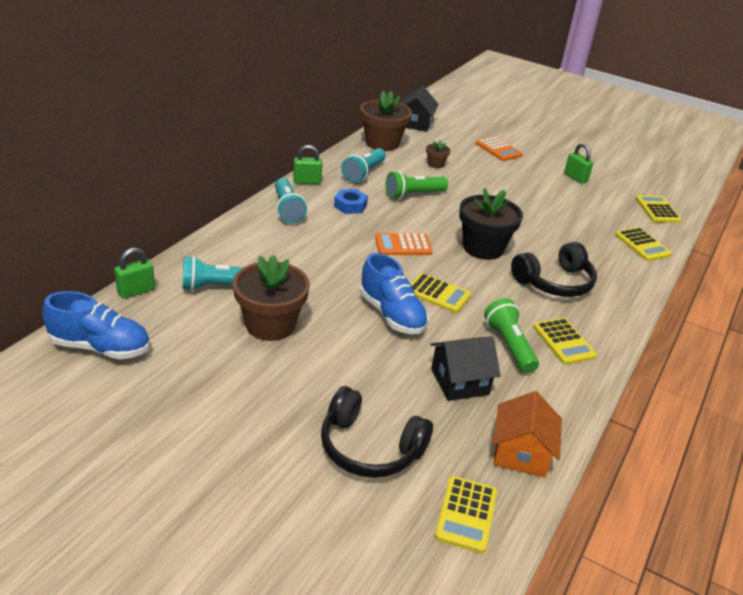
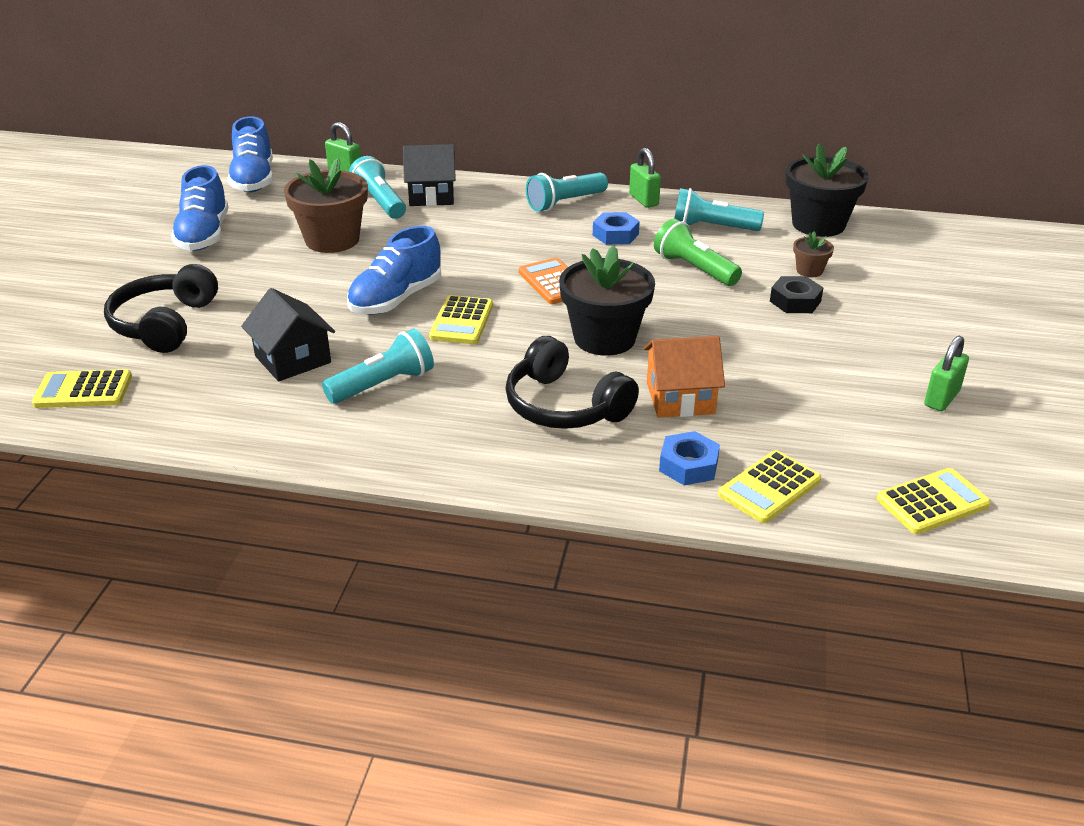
camera: 75 degrees right, 0 degrees up
brown flower pot [360,91,412,151] -> black flower pot [786,143,869,237]
black house [401,86,439,132] -> black house moved to [403,144,456,206]
orange calculator [476,136,523,161] -> none
green flashlight [484,299,539,373] -> turquoise flashlight [322,329,434,404]
orange house [493,391,562,478] -> orange house moved to [644,336,725,418]
yellow calculator [533,318,597,365] -> none
none -> blue shoe [171,165,228,251]
none -> blue nut [659,431,720,486]
none -> black nut [770,276,823,313]

